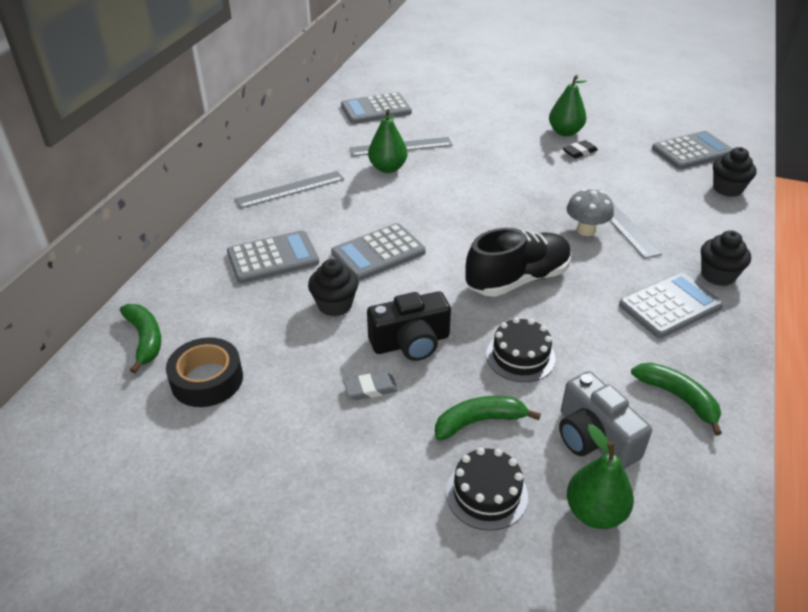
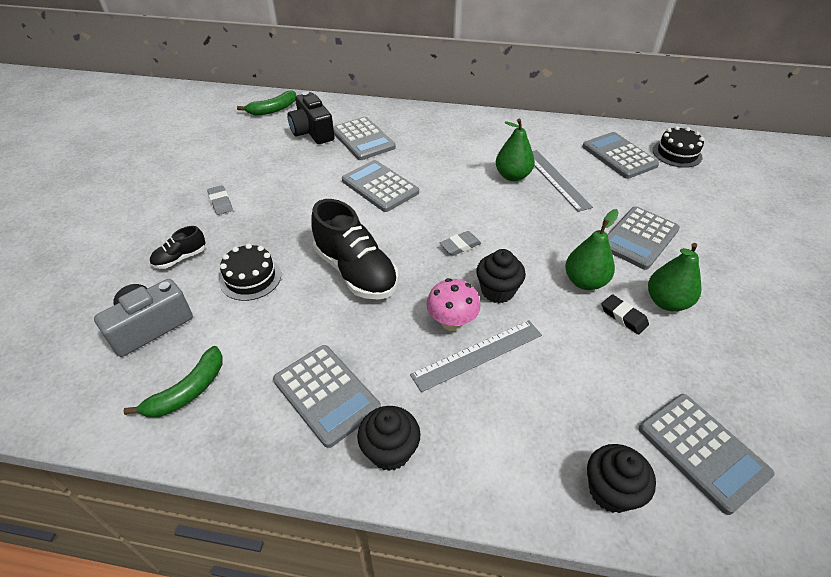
camera: 80 degrees right, 5 degrees up
black tape [166,337,243,407] -> none
grey ruler [234,171,344,209] -> none
black cupcake [308,259,358,317] -> black cupcake moved to [476,249,526,303]
black camera [367,291,451,361] -> black camera moved to [287,92,335,144]
green banana [435,396,541,441] -> black shoe [150,226,206,269]
black cake [446,447,528,531] -> black cake moved to [653,126,704,168]
grey mushroom [567,189,614,236] -> pink mushroom [426,278,481,331]
green pear [567,424,634,529] -> green pear moved to [565,209,619,290]
none -> grey eraser [440,231,481,256]
none -> grey calculator [607,206,680,270]

